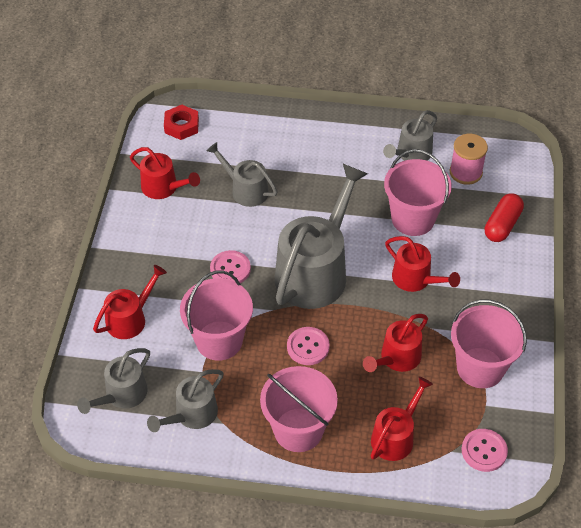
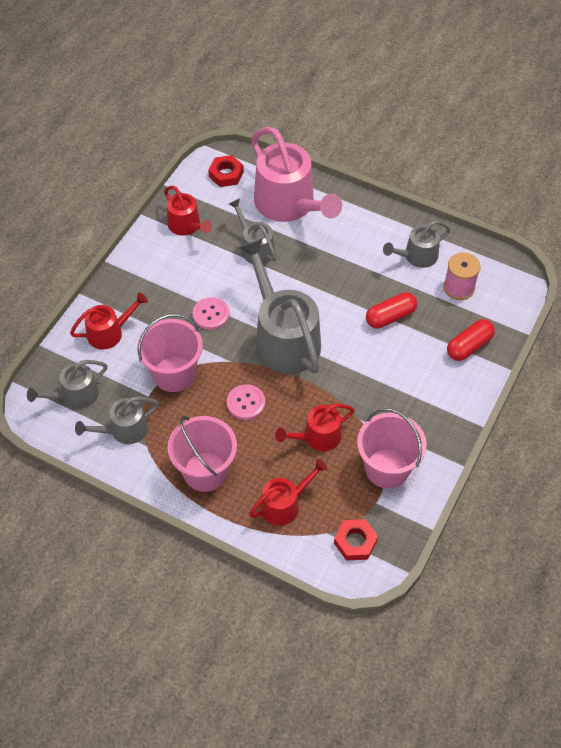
camera: 20 degrees right, 5 degrees up
grey watering can [275,164,368,309] -> grey watering can turned 75 degrees counterclockwise [238,239,321,374]
pink bucket [384,149,452,236] -> red capsule [366,292,417,329]
red watering can [385,236,460,292] -> none
pink button [461,429,508,472] -> red nut [334,519,378,561]
none -> pink watering can [251,127,342,222]

